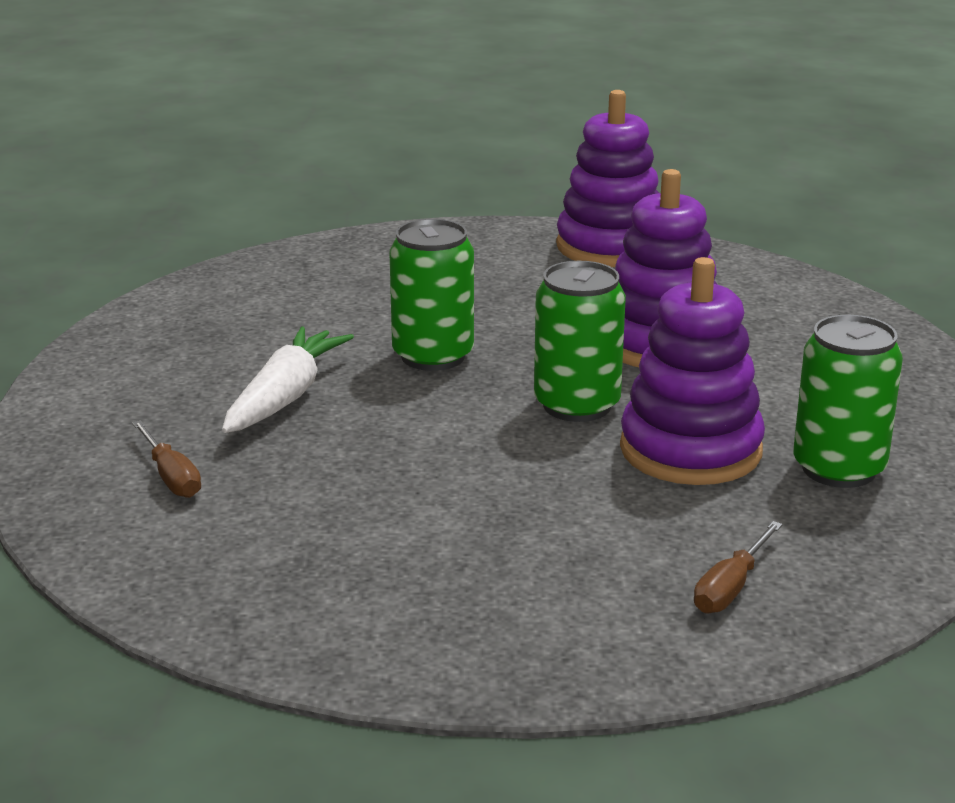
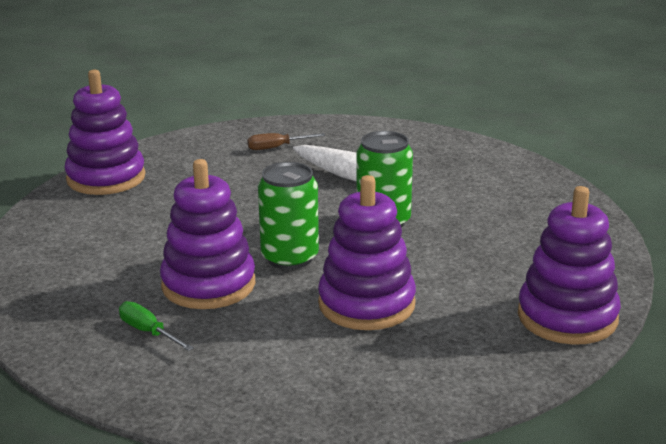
camera: 105 degrees right, 0 degrees up
brown screwdriver [694,521,783,613] -> none
green can [793,315,903,488] -> green screwdriver [119,301,194,351]
none -> purple stacking toy [64,70,145,195]

